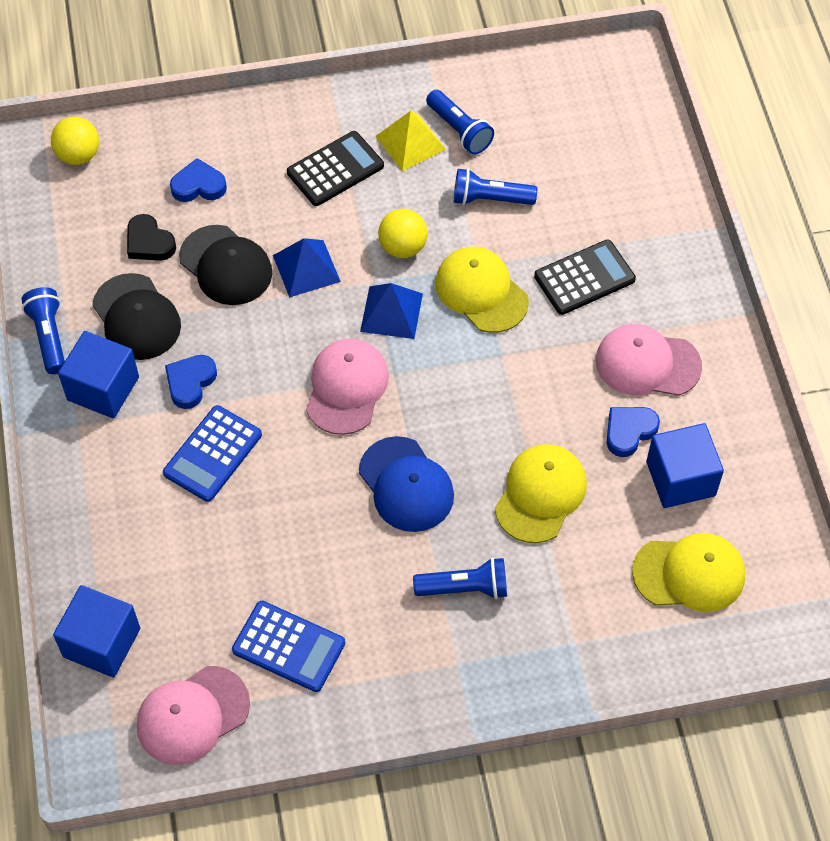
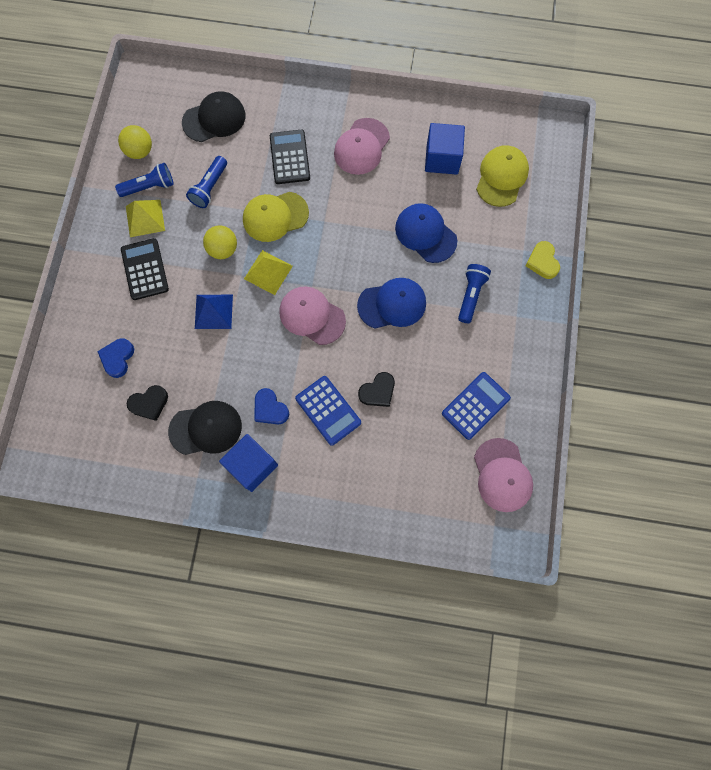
camera: 70 degrees left, 15 degrees up
blue flashlight [22,287,65,374] -> none
yellow ball [51,117,99,165] -> yellow ball moved to [118,125,152,159]
blue cube [53,585,140,678] -> none
black cap [179,225,272,305] -> black cap moved to [182,91,245,142]
blue pyramid [360,283,423,339] -> yellow pyramid [244,250,293,295]
yellow cap [495,444,587,543] -> blue cap [395,203,457,263]
blue heart [607,407,660,457] -> none
none -> black heart [358,372,395,407]
none -> yellow heart [526,241,560,279]

